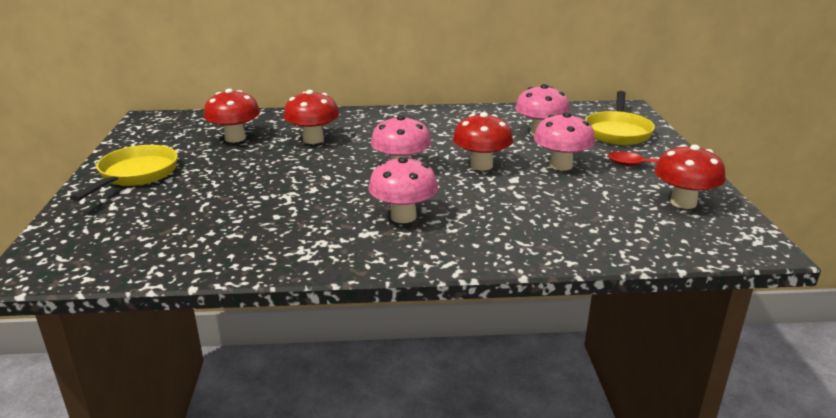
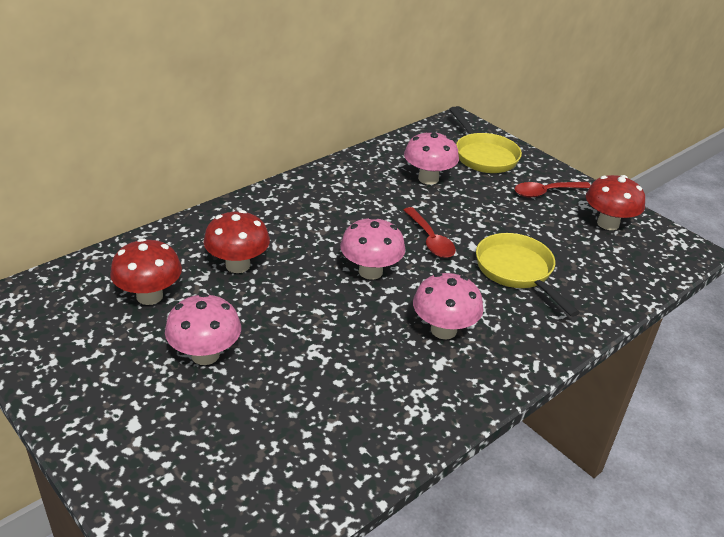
camera: 40 degrees left, 10 degrees up
yellow pan [70,145,178,201] -> yellow pan moved to [476,233,580,317]
red mushroom [453,112,513,171] -> red spoon [404,207,456,258]
pink mushroom [534,112,595,171] -> pink mushroom moved to [165,293,241,365]

